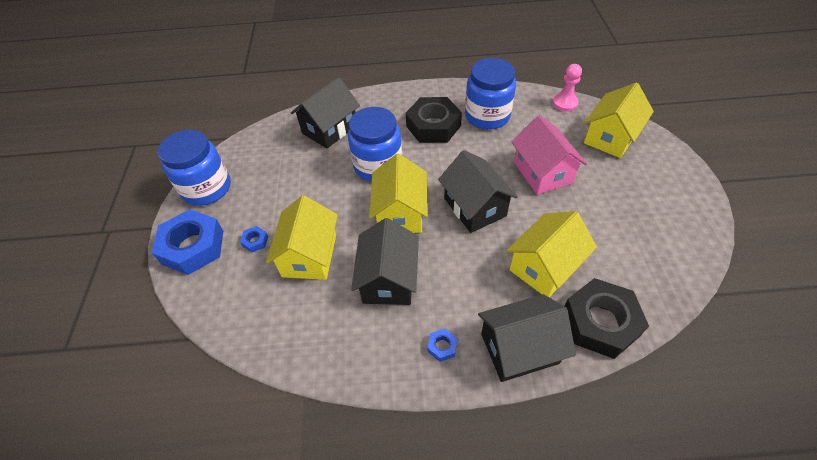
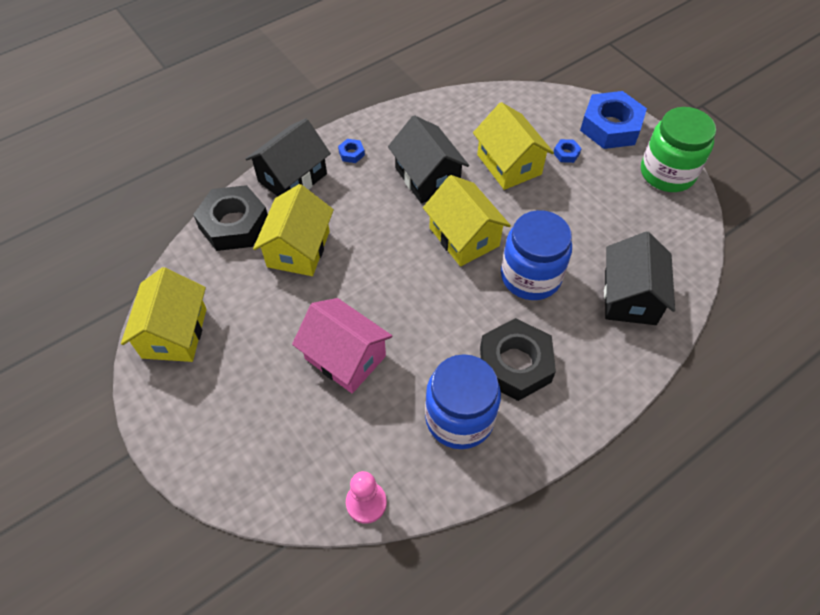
camera: 145 degrees right, 5 degrees up
blue jar [158,130,231,206] -> green jar [641,107,716,192]
black house [438,150,518,233] -> none
yellow house [584,83,654,158] -> yellow house moved to [121,267,207,362]

